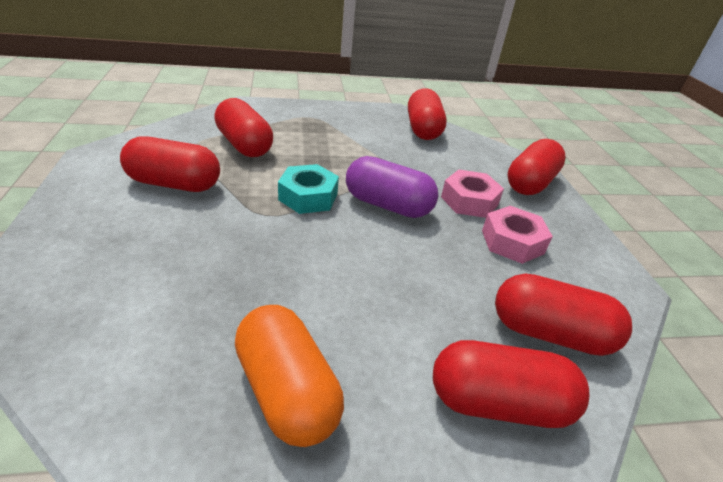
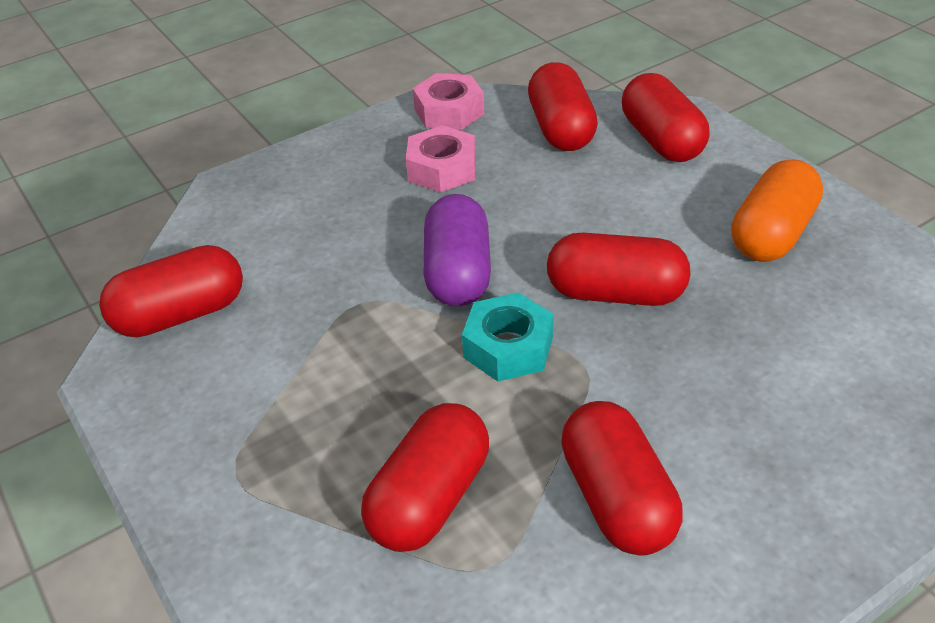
camera: 110 degrees left, 5 degrees up
pink nut [441,170,504,218] -> pink nut moved to [413,73,484,130]
red capsule [507,139,566,195] -> red capsule moved to [547,233,690,306]

